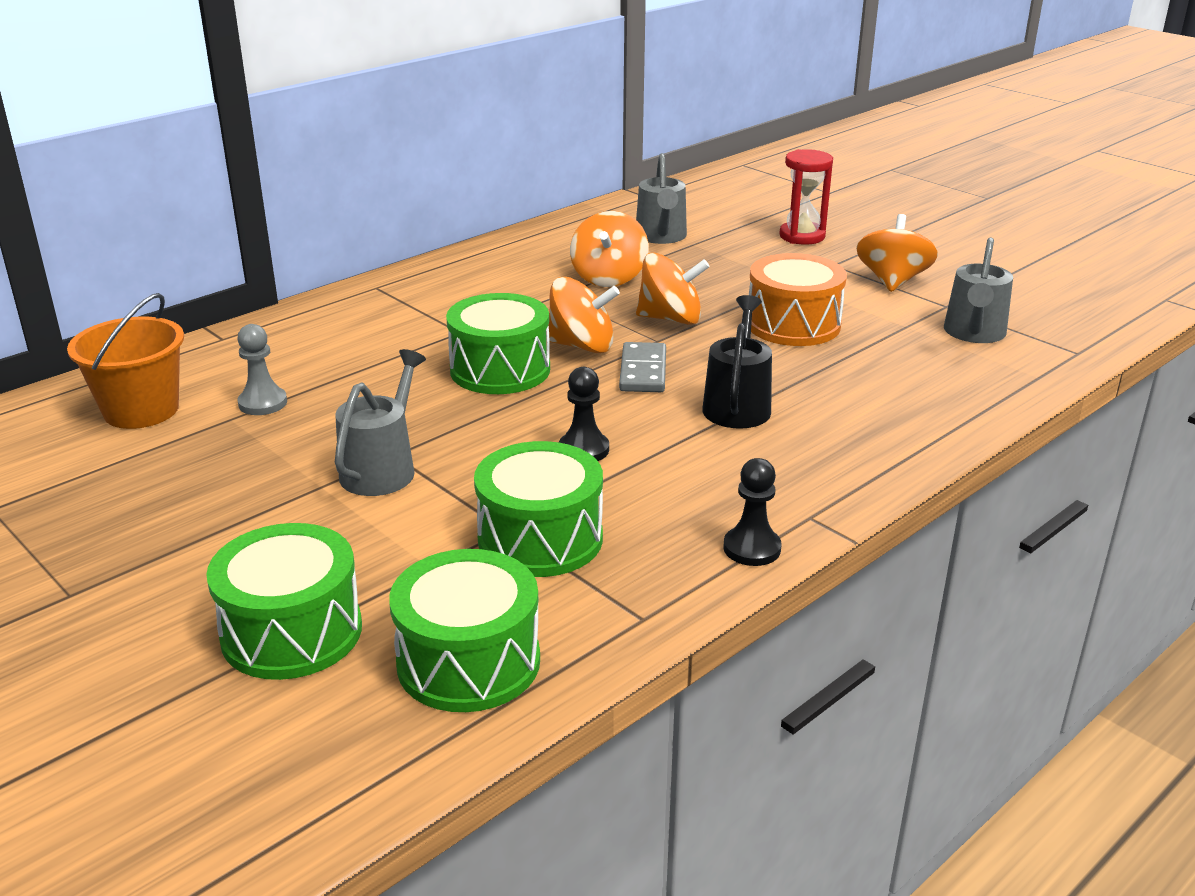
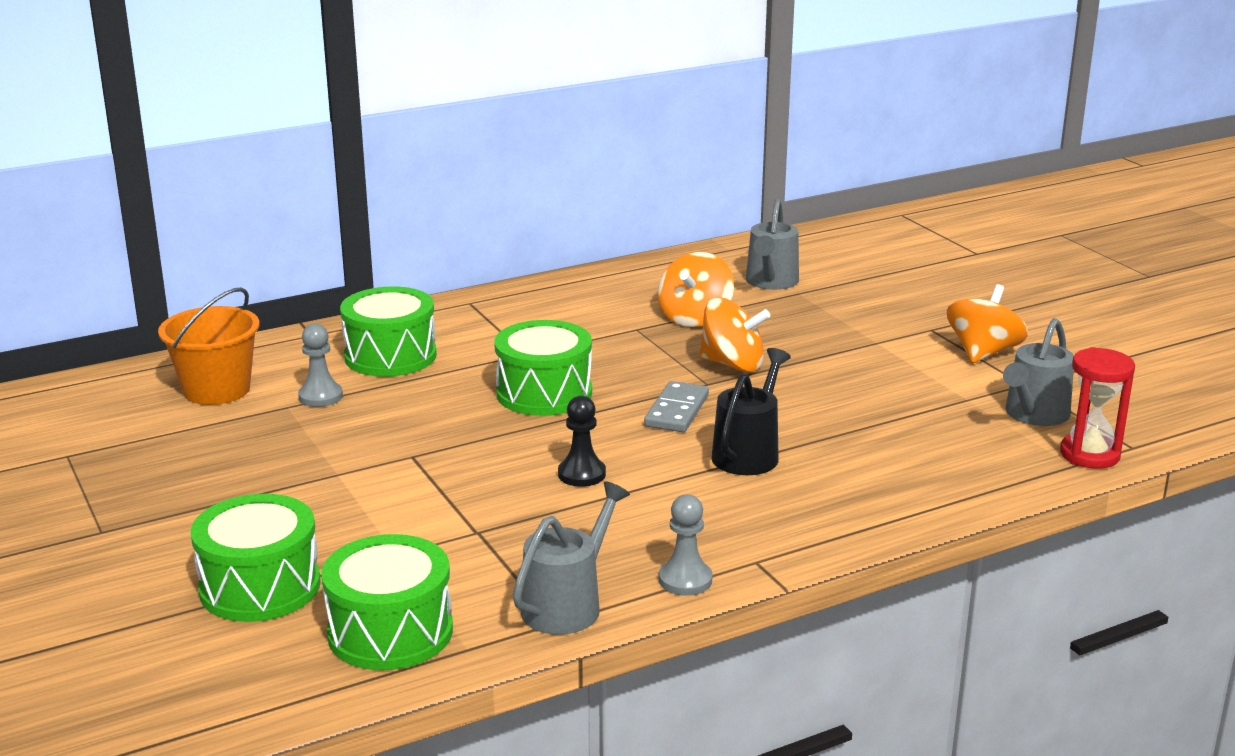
camera: 15 degrees right, 5 degrees down
grey watering can [335,349,426,496] -> grey watering can moved to [513,481,630,635]
green drum [474,441,603,577] -> green drum moved to [340,286,437,377]
orange spinning top [546,277,620,353] -> none
black pawn [724,458,781,566] -> grey pawn [659,494,713,596]
orange drum [749,253,847,346] -> none
red hourglass [779,149,833,245] -> red hourglass moved to [1060,347,1135,469]

